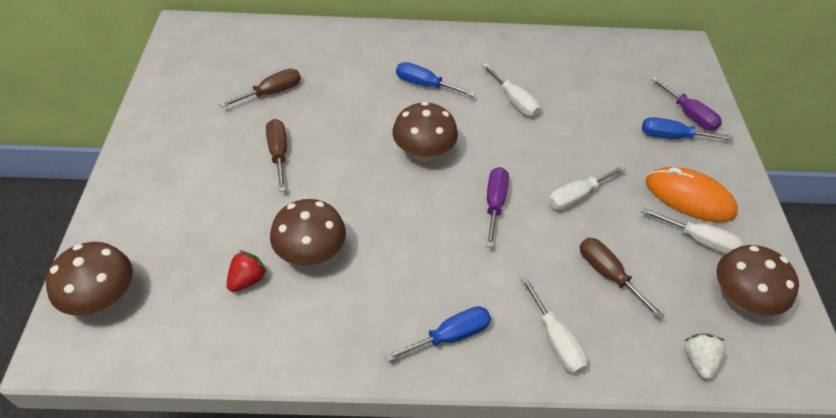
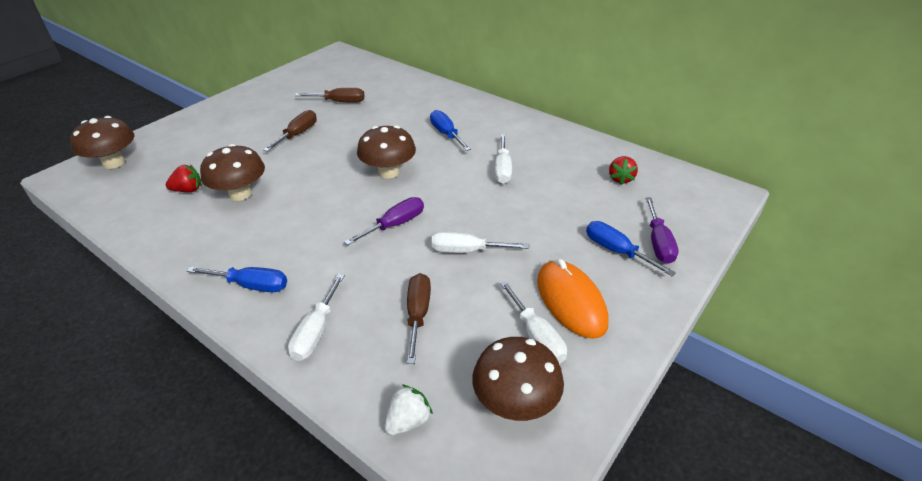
camera: 40 degrees right, 10 degrees down
none -> red strawberry [609,156,638,185]

